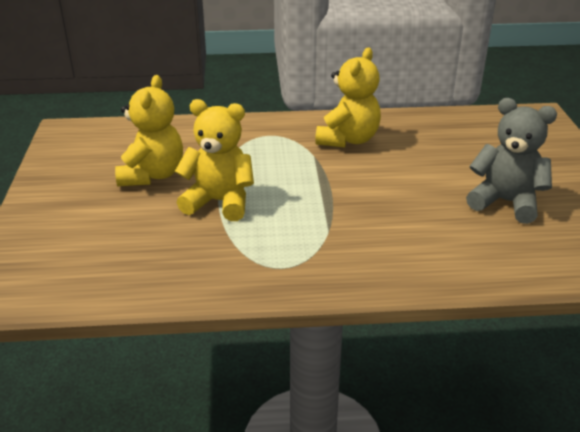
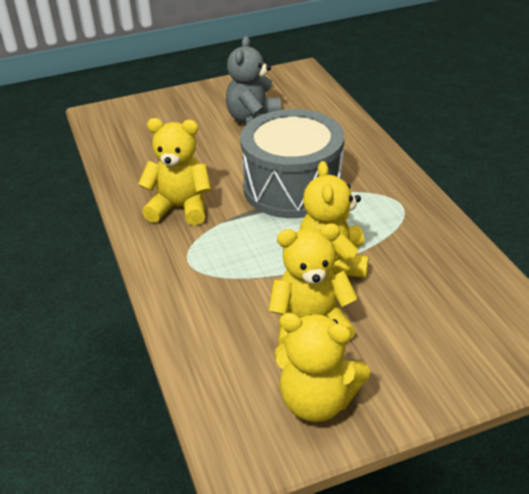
camera: 105 degrees left, 5 degrees up
none -> grey drum [240,109,344,218]
none -> yellow teddy bear [274,313,370,422]

